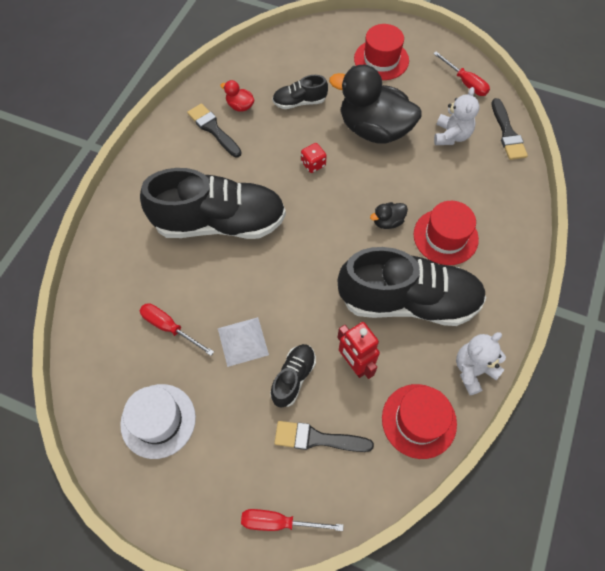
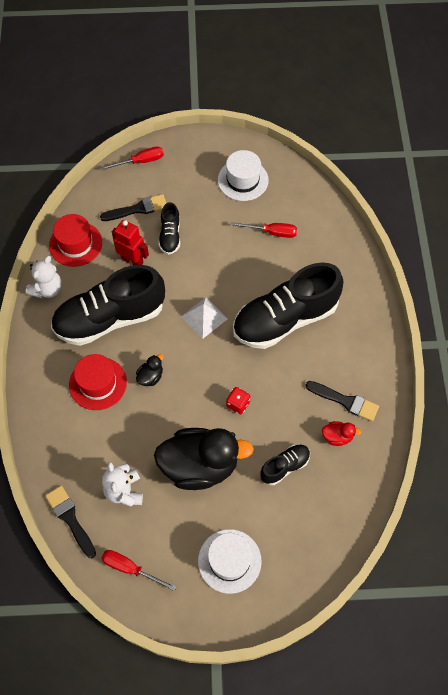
camera: 155 degrees right, 0 degrees up
white pyramid [218,317,269,367] -> white pyramid moved to [181,297,227,339]
red hat [354,24,409,80] -> white hat [198,529,261,594]

